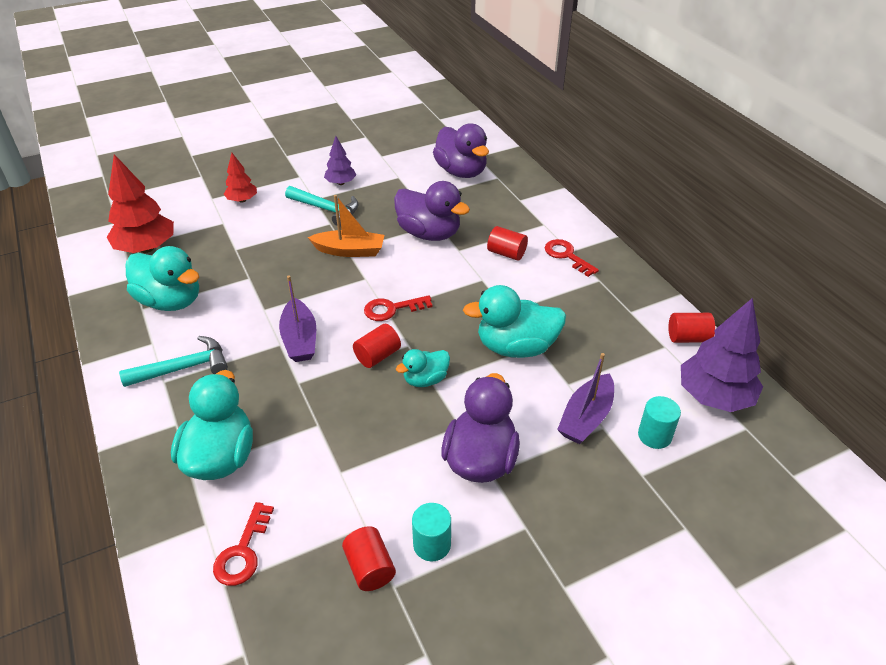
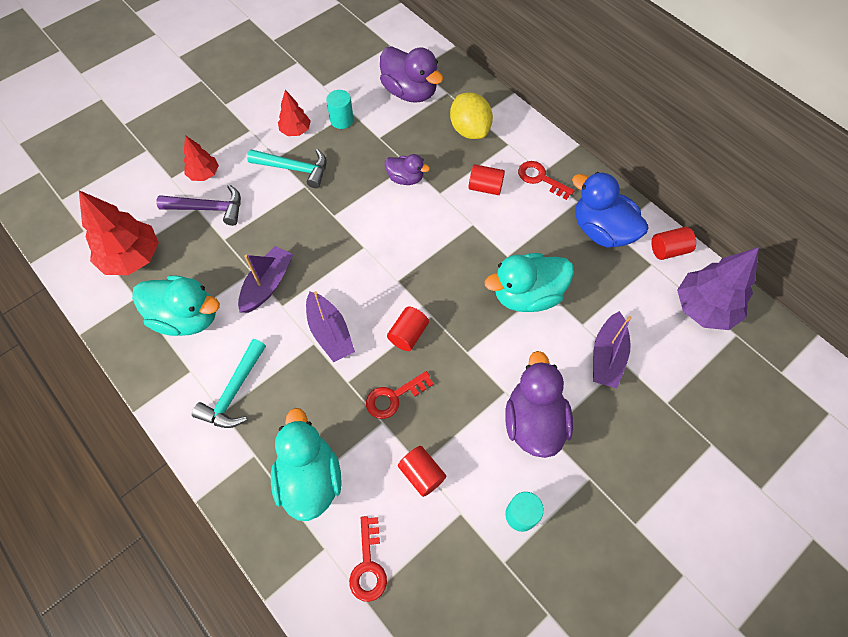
camera: 15 degrees left, 20 degrees up
turquoise hammer [119,336,228,387] -> turquoise hammer turned 150 degrees clockwise [192,339,266,428]
orange boat [308,195,384,257] -> none
purple tree [324,136,356,185] -> red tree [278,90,311,136]
red cylinder [342,526,396,591] -> red cylinder moved to [398,446,446,497]
red key [364,295,433,321] -> red key moved to [366,371,434,419]
purple duck [394,181,470,241] -> purple duck [385,154,430,185], size x0.56
turquoise duck [396,349,450,387] -> none
turquoise cylinder [638,396,681,449] -> turquoise cylinder moved to [326,90,354,129]
none -> purple hammer [157,184,241,226]
none -> purple boat [238,246,293,313]
none -> yellow lemon [450,92,493,139]
none -> blue duck [572,172,648,248]

